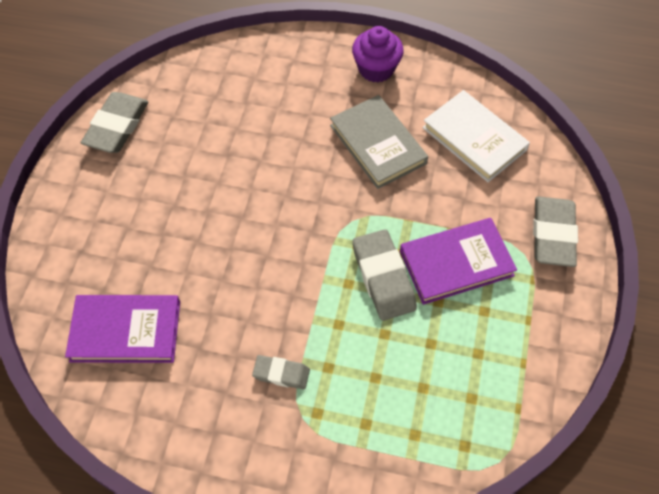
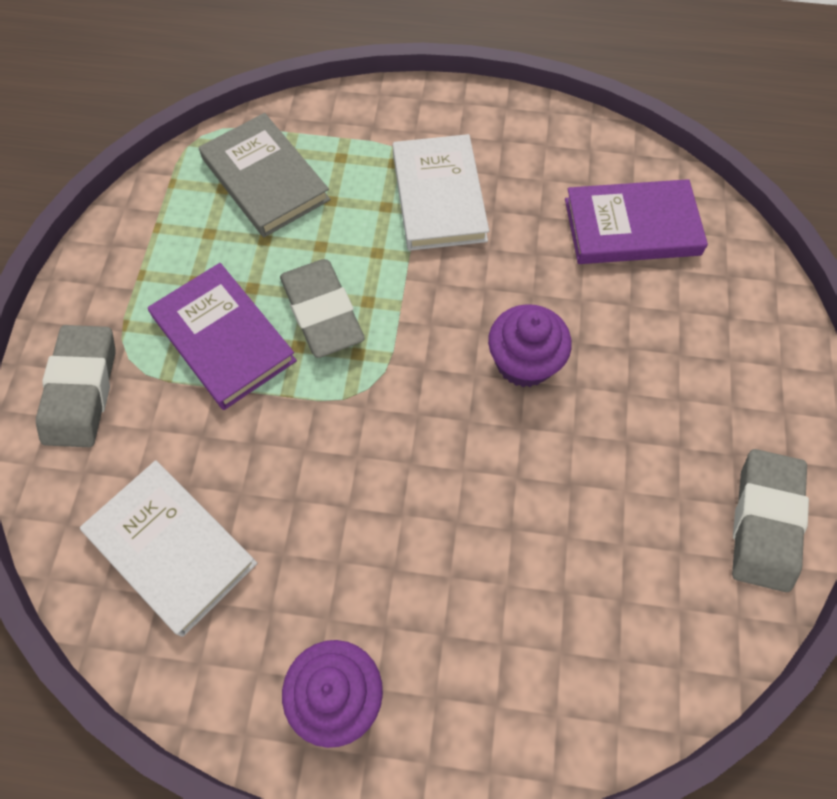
camera: 175 degrees right, 5 degrees up
grey eraser [252,355,310,390] -> white book [393,134,489,251]
grey book [330,95,428,189] -> grey book moved to [199,113,331,237]
purple book [400,218,517,305] -> purple book turned 75 degrees clockwise [148,263,297,410]
none -> purple cupcake [488,304,572,387]

